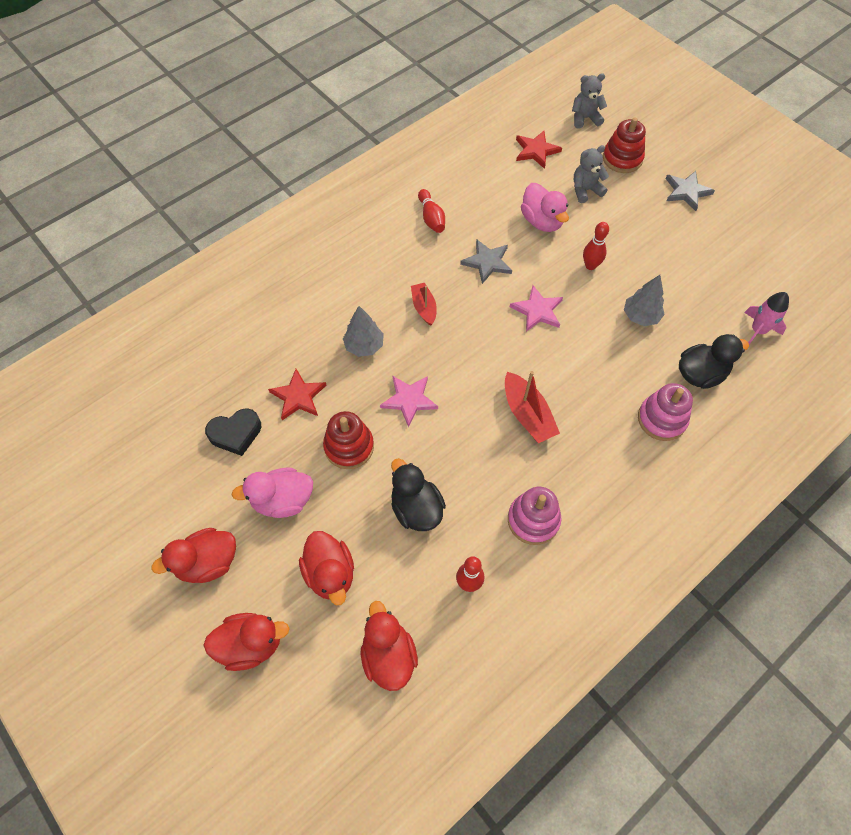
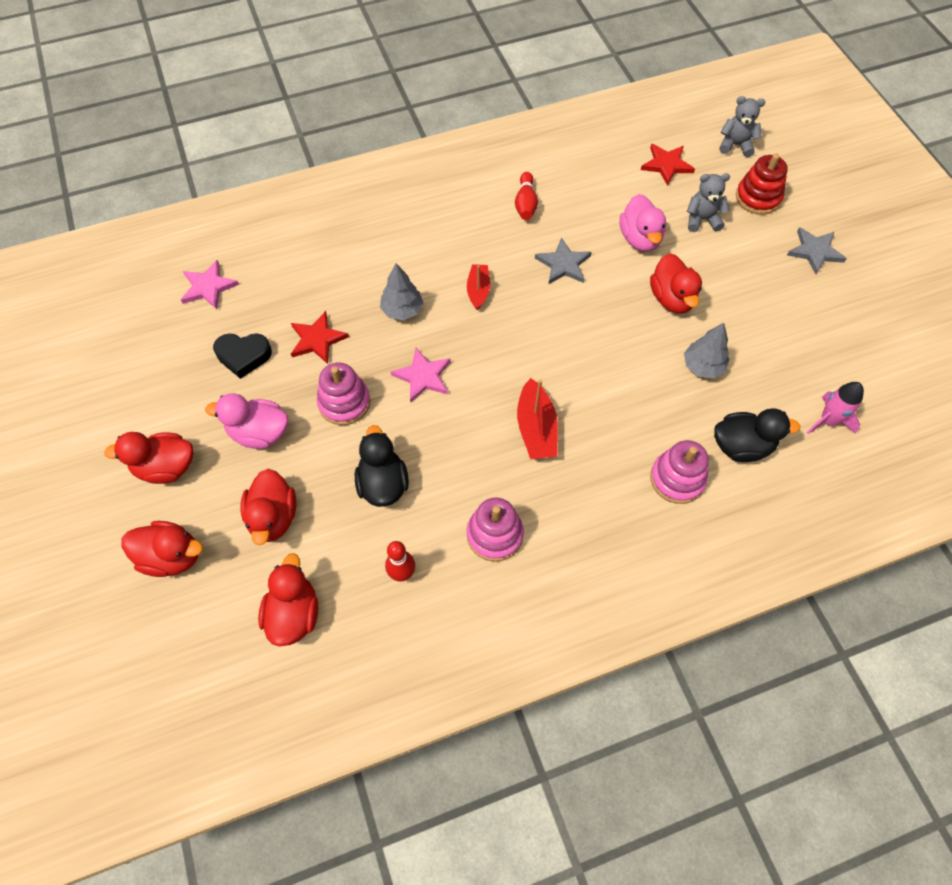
camera: 20 degrees right, 0 degrees up
red stacking toy [323,411,374,469] -> pink stacking toy [317,363,371,425]
pink star [510,285,563,332] -> pink star moved to [181,260,239,310]
red bowling pin [583,222,609,270] -> red duck [650,253,702,313]

